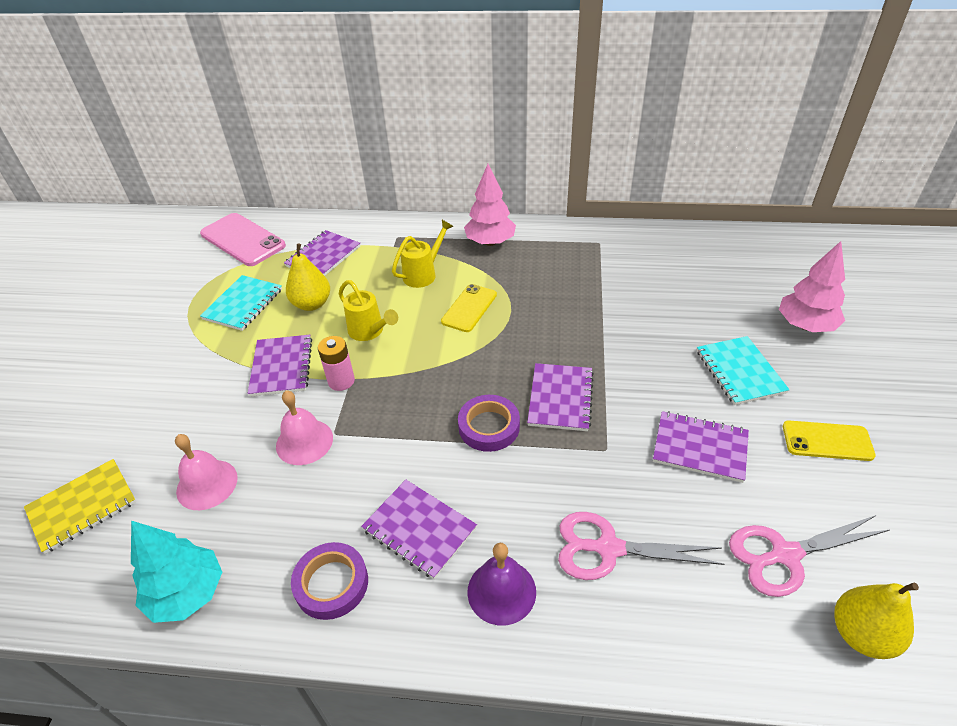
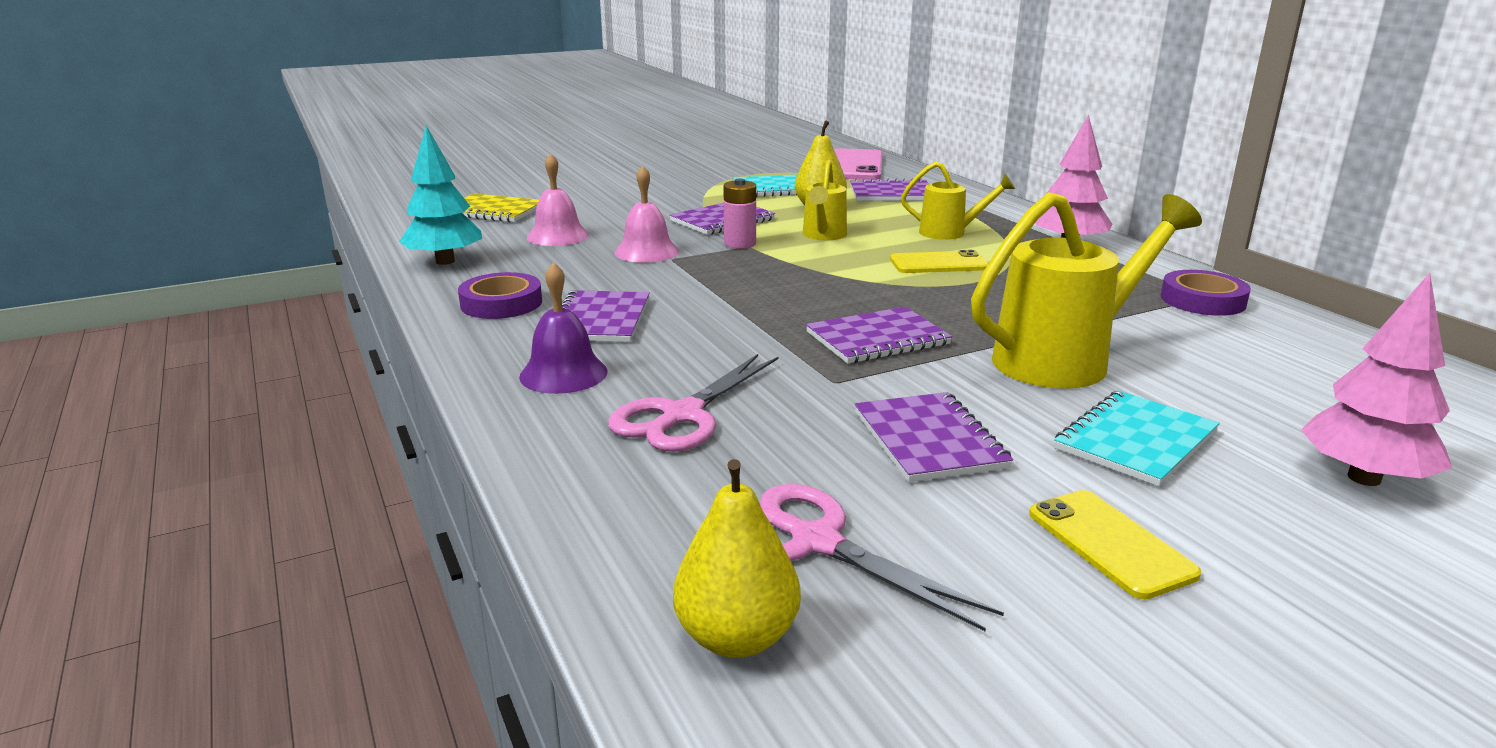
camera: 55 degrees right, 20 degrees down
purple tape [458,395,520,452] -> purple tape moved to [1161,270,1251,316]
pink scissors [558,512,725,580] -> pink scissors turned 120 degrees counterclockwise [608,354,778,452]
none -> yellow watering can [971,192,1202,389]

